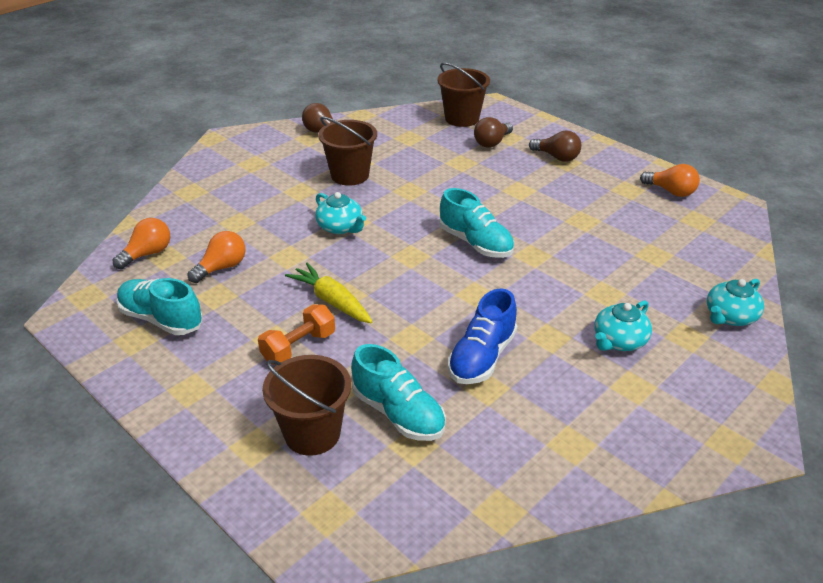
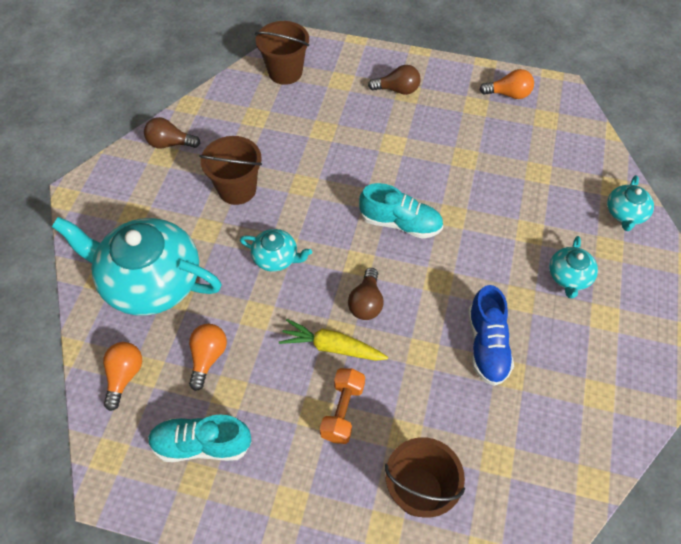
camera: 30 degrees left, 20 degrees up
turquoise shoe [351,344,446,441] -> none
brown light bulb [474,117,513,148] -> brown light bulb moved to [348,268,384,320]
none -> turquoise teapot [52,217,222,316]

